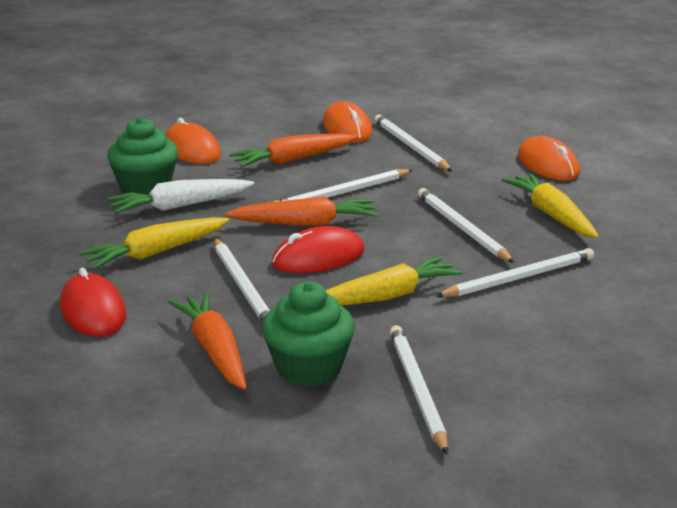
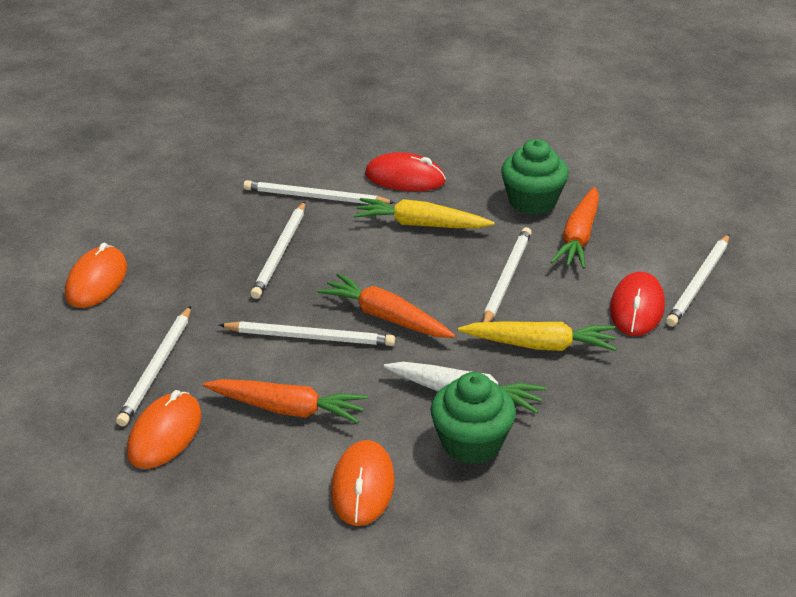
camera: 140 degrees left, 10 degrees up
red mouse [272,226,365,273] -> red mouse moved to [365,152,446,191]
white pencil [390,325,448,455] -> white pencil moved to [666,234,729,327]
yellow carrot [502,173,599,238] -> none

